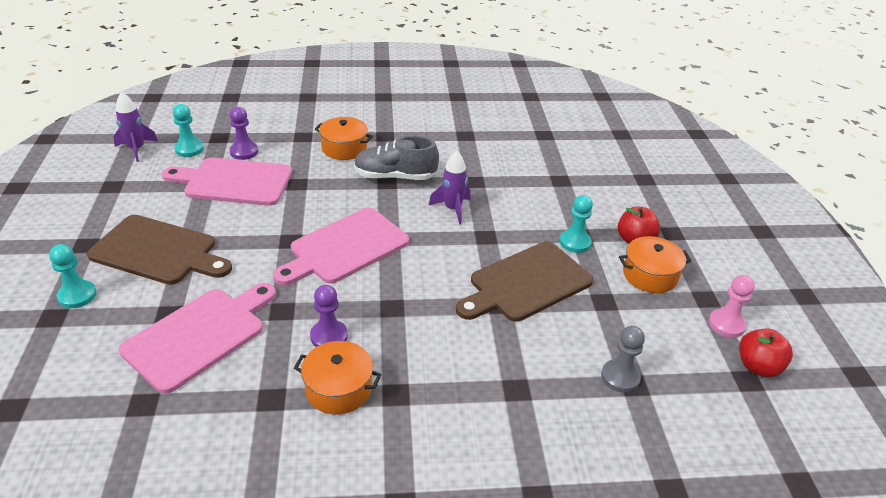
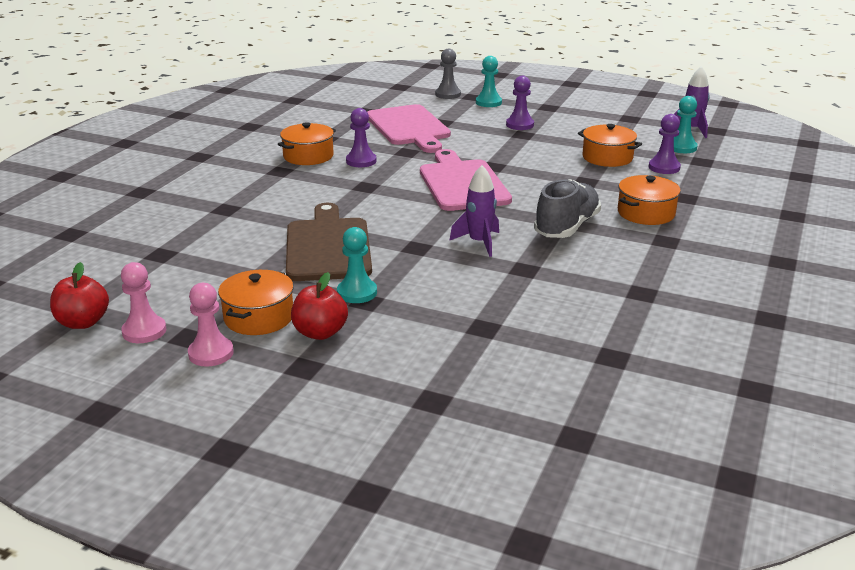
camera: 120 degrees right, 10 degrees down
brown cutting board [87,215,232,285] -> purple pawn [506,76,534,130]
pink cutting board [162,158,292,206] -> orange pot [578,124,642,167]
grey pawn [601,326,645,393] -> grey pawn moved to [435,49,461,99]
none -> pink pawn [188,283,234,367]

